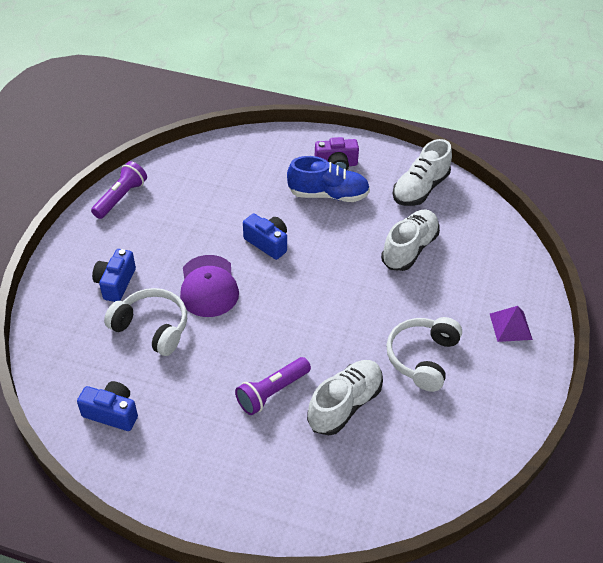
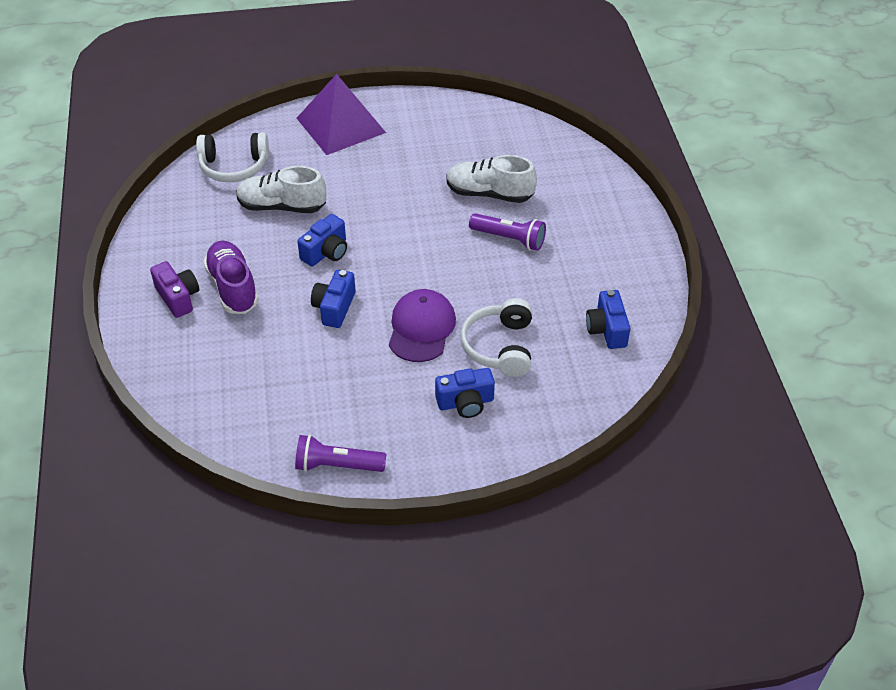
camera: 115 degrees left, 0 degrees up
purple cap [180,255,239,317] -> purple cap turned 45 degrees counterclockwise [389,289,456,362]
blue shoe [287,156,370,202] -> purple shoe [203,241,259,314]
white headphones [386,317,462,392] -> white headphones moved to [196,132,269,182]
white shoe [392,139,452,206] -> none
purple pyramid [490,306,533,342] -> purple pyramid [297,74,386,155], size x2.04
none -> blue camera [297,214,347,266]

